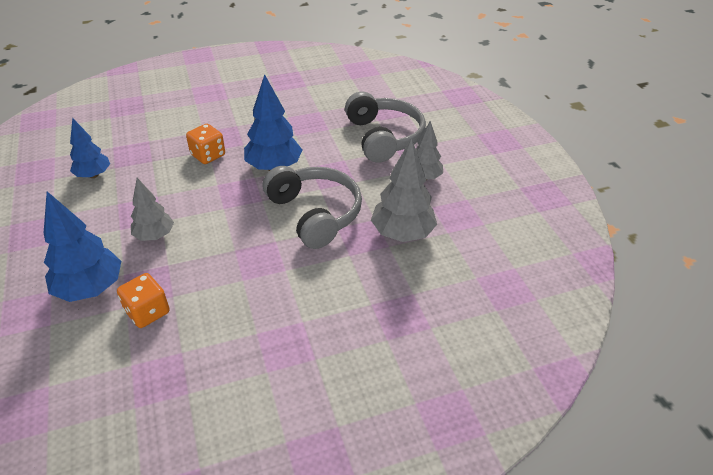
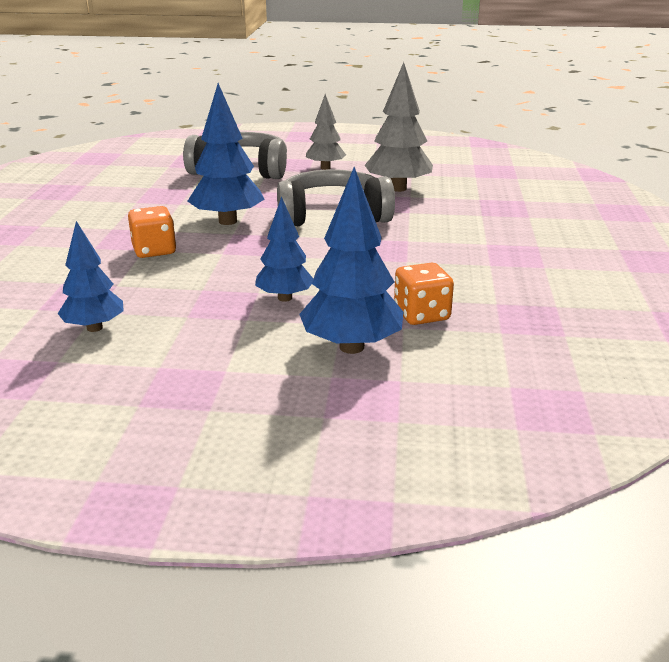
camera: 65 degrees left, 15 degrees down
grey tree [131,178,174,241] -> blue tree [255,196,313,302]

